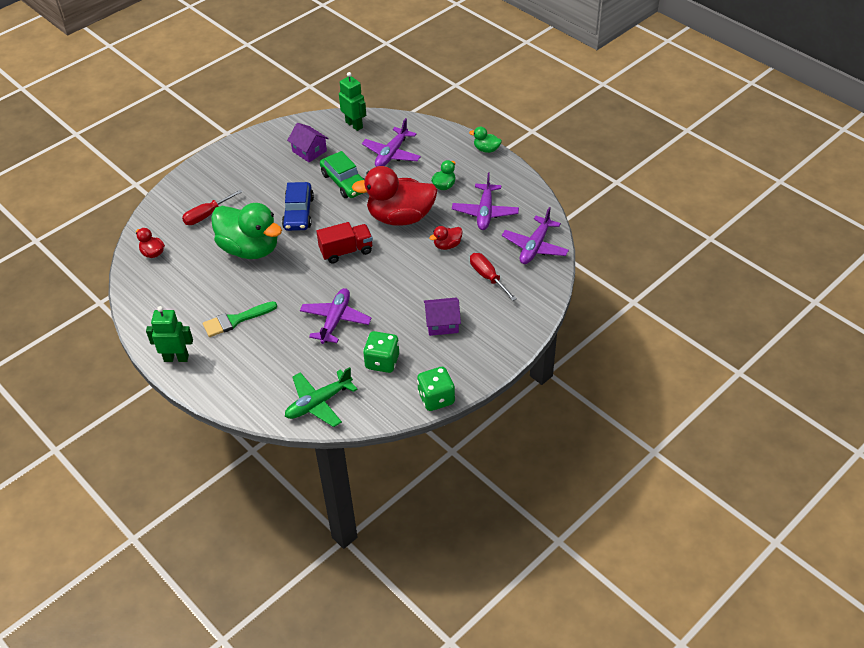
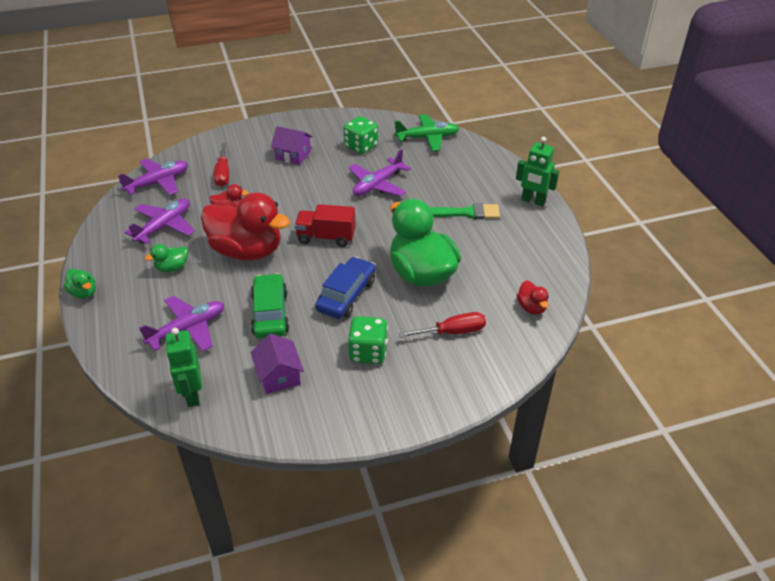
camera: 155 degrees left, 5 degrees down
green dice [417,367,455,411] -> green dice moved to [347,316,388,364]

